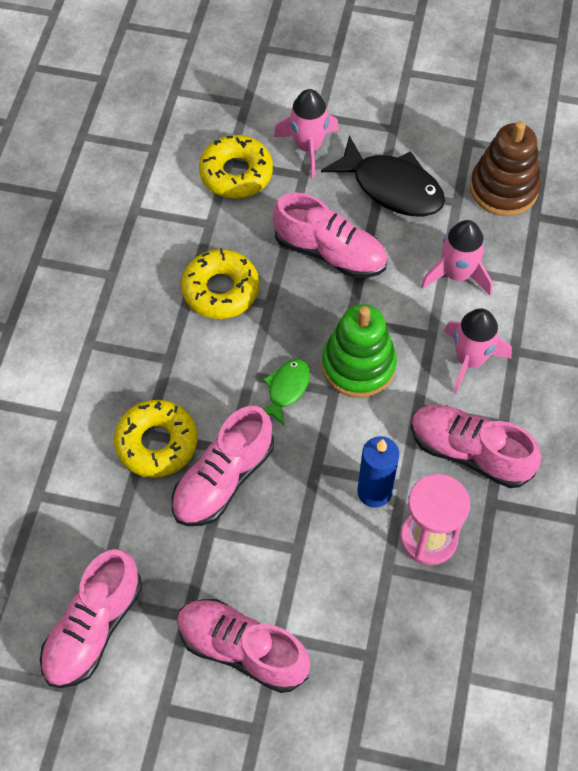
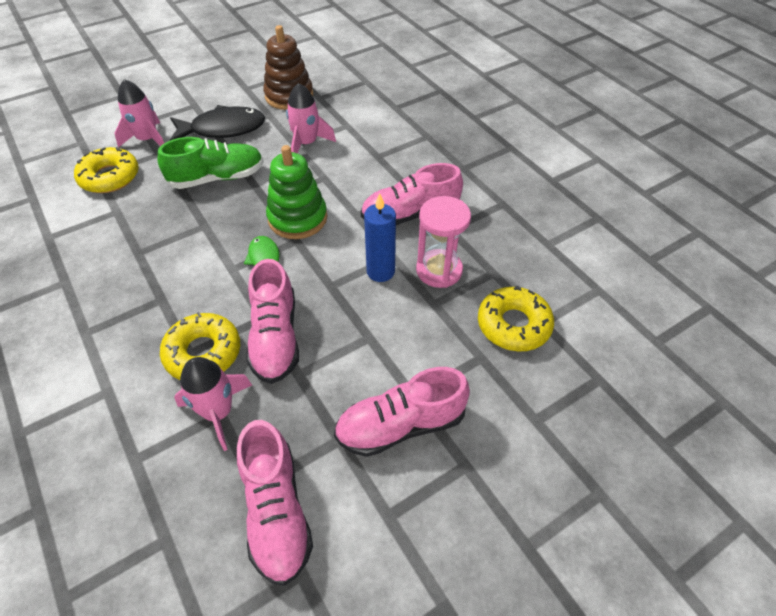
camera: 45 degrees left, 10 degrees down
yellow donut [181,248,259,319] -> yellow donut moved to [478,286,554,352]
pink shoe [273,192,387,278] -> green shoe [158,137,264,189]
pink rocket [444,308,512,394] -> pink rocket moved to [174,357,252,451]

